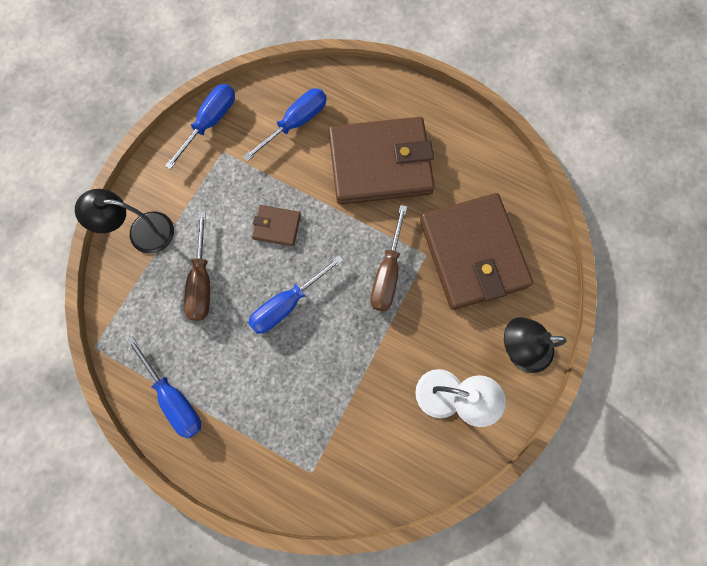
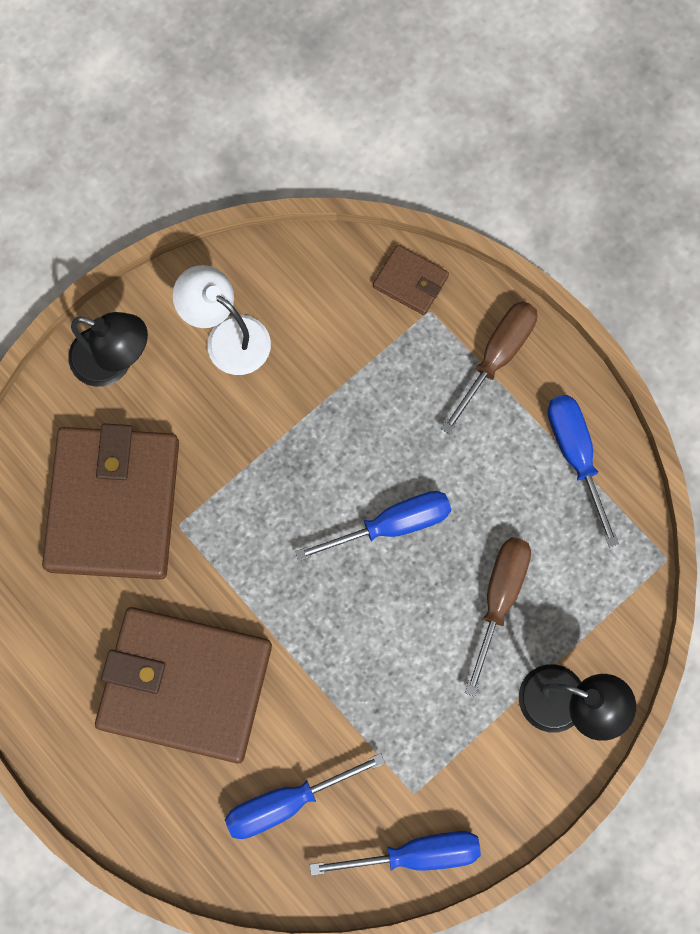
camera: 160 degrees left, 0 degrees up
blue screwdriver [165,84,235,170] -> blue screwdriver turned 150 degrees counterclockwise [310,831,481,876]
brown wallet [251,205,301,246] -> brown wallet moved to [373,245,449,315]
brown screwdriver [370,205,407,312] -> brown screwdriver moved to [441,301,537,434]

